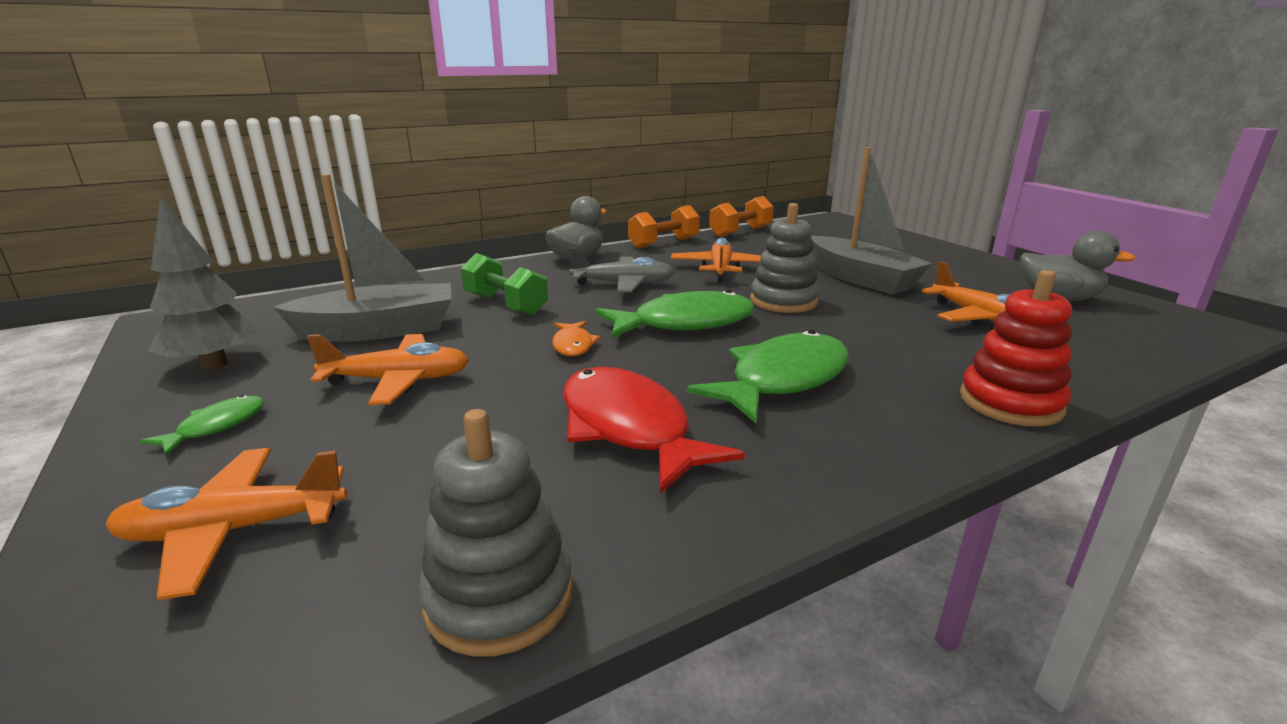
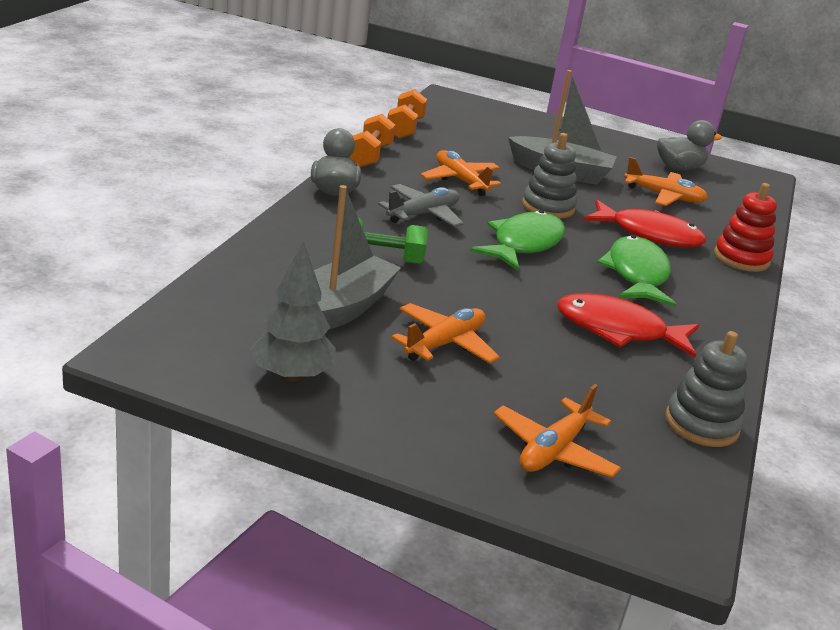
camera: 45 degrees left, 5 degrees up
green fish [140,395,264,456] -> none
orange fish [552,321,600,356] -> none
none -> red fish [583,200,706,247]

